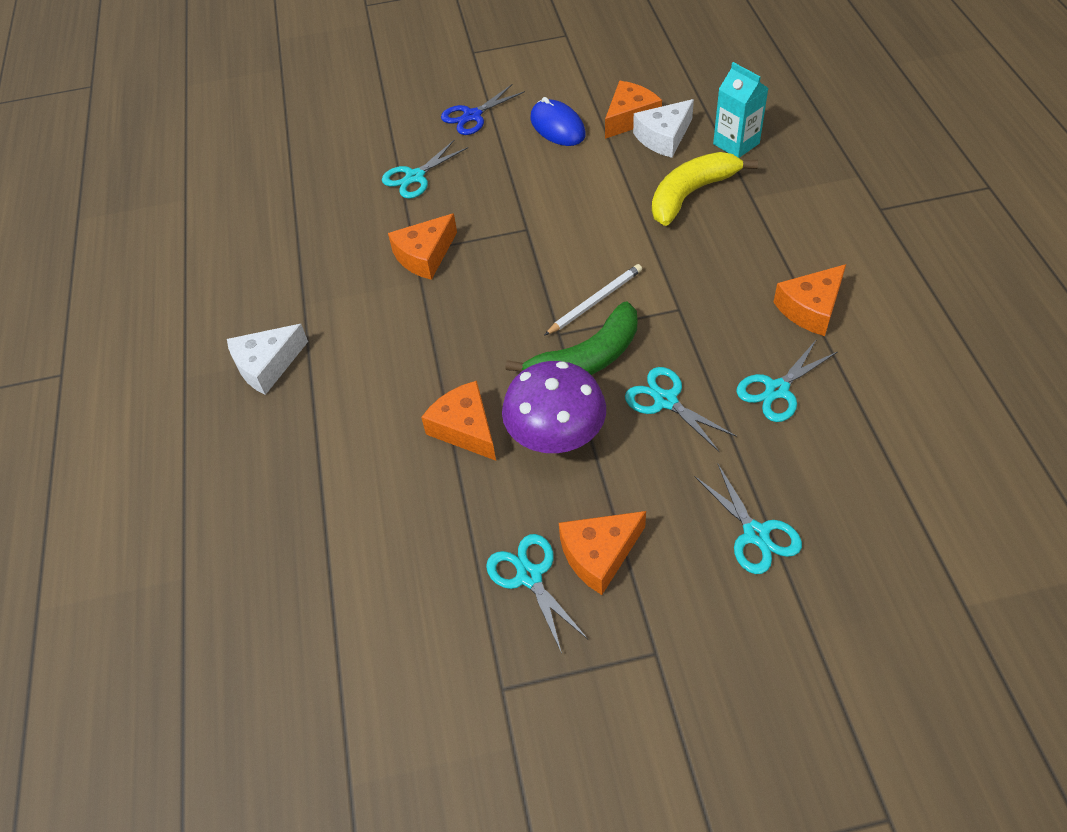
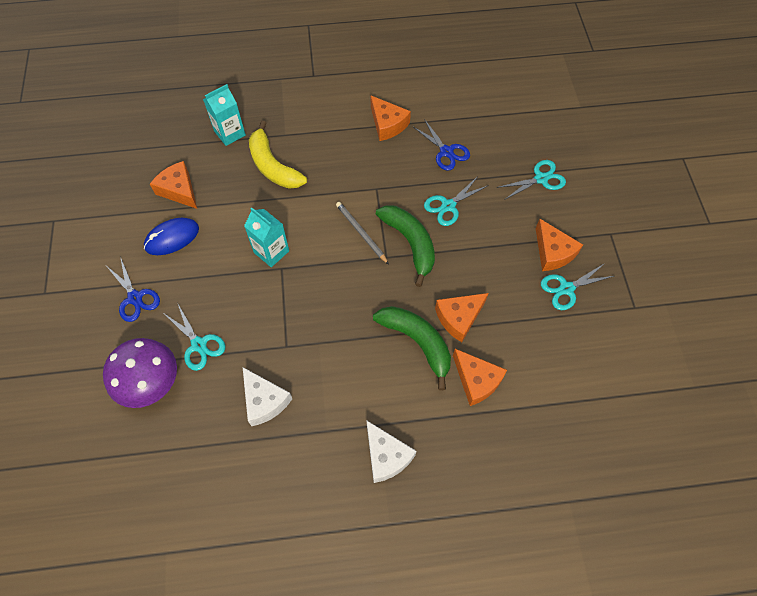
camera: 90 degrees left, 10 degrees up
orange cheese [388,213,457,280] -> orange cheese moved to [453,349,507,406]
purple mushroom [502,361,606,453] -> purple mushroom moved to [103,338,177,408]
white pencil [544,264,642,336] -> grey pencil [336,202,389,264]
white cheese [633,99,694,158] -> white cheese moved to [243,367,292,426]
turquoise scissors [737,339,837,422] -> blue scissors [413,119,470,171]
none -> turquoise carton [244,207,289,267]
none -> green banana [373,306,451,390]

